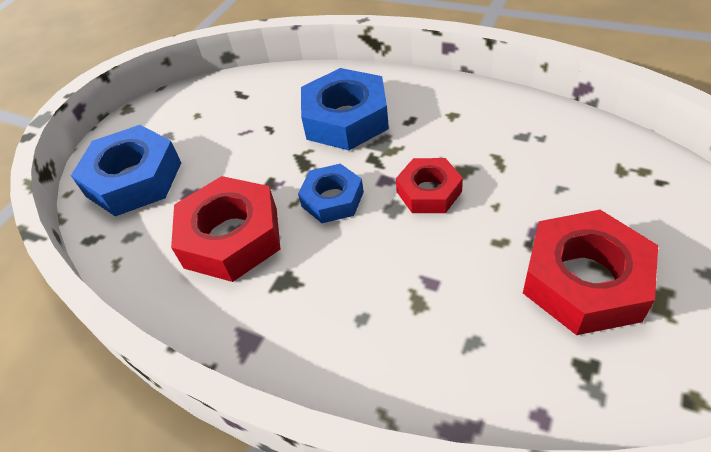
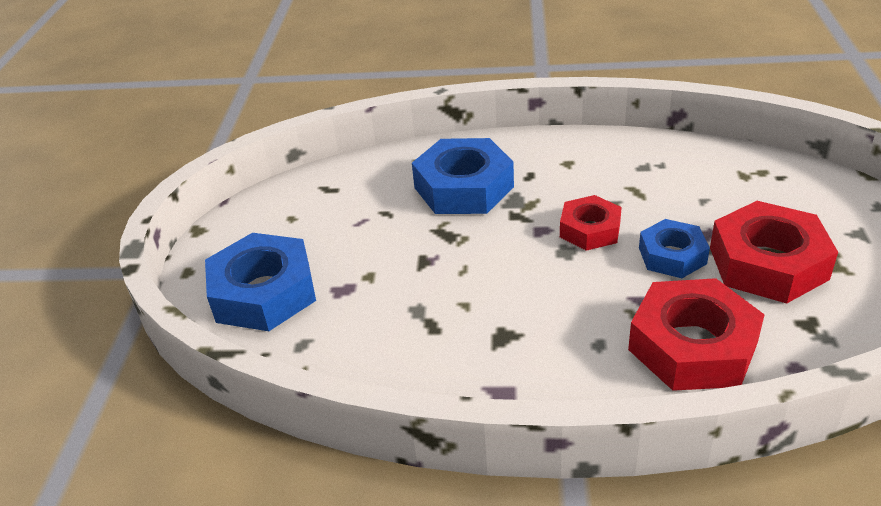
camera: 25 degrees left, 10 degrees down
red nut [171,176,281,282] -> red nut moved to [628,278,765,391]
blue nut [298,164,364,223] -> blue nut moved to [639,219,710,278]

